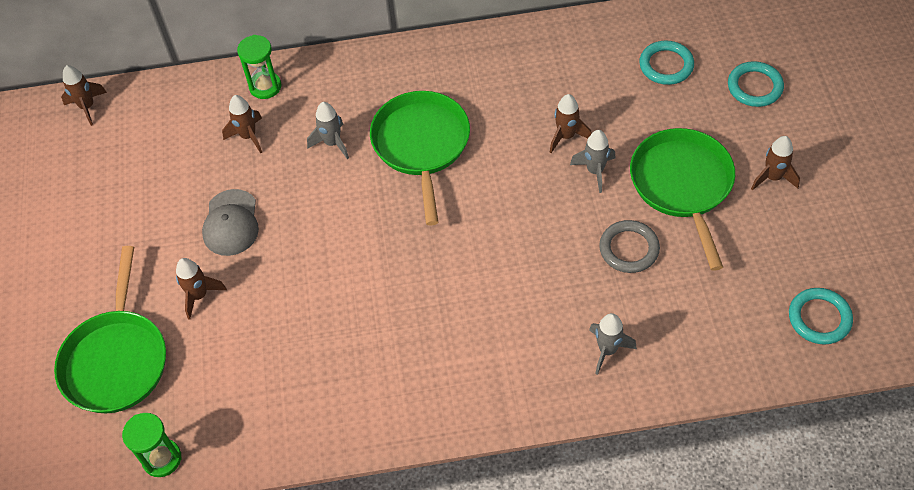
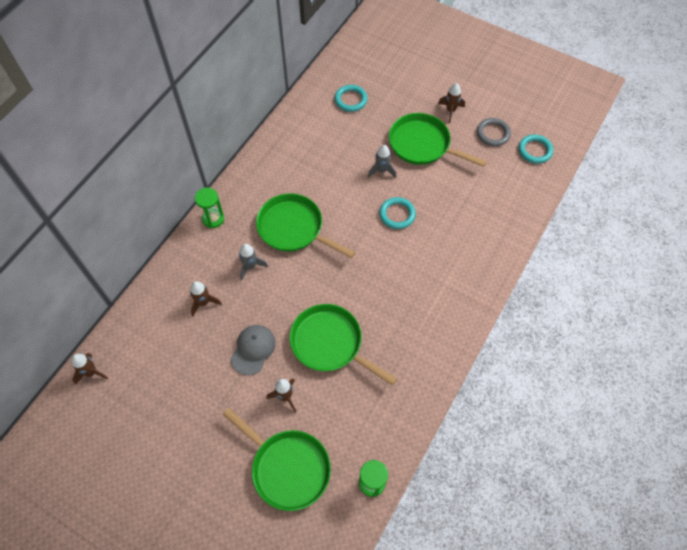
camera: 55 degrees left, 5 degrees up
grey cap [202,189,259,256] -> grey cap turned 105 degrees counterclockwise [231,325,276,375]
green hourglass [237,35,281,99] -> green hourglass moved to [195,188,224,228]
brown rocket [550,94,592,153] -> none
grey rocket [589,313,637,375] -> none
grey ring [599,220,660,273] -> grey ring moved to [477,118,511,146]
turquoise ring [728,61,784,107] -> turquoise ring moved to [379,197,416,229]
none -> green pan [290,304,397,385]

